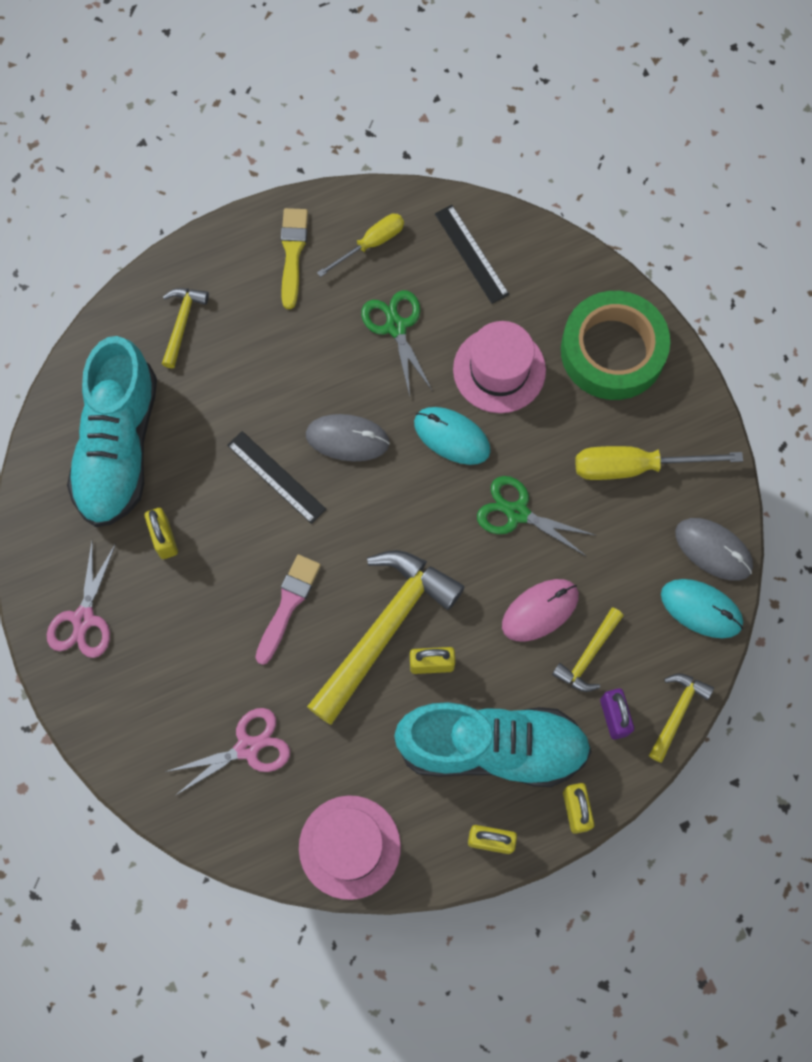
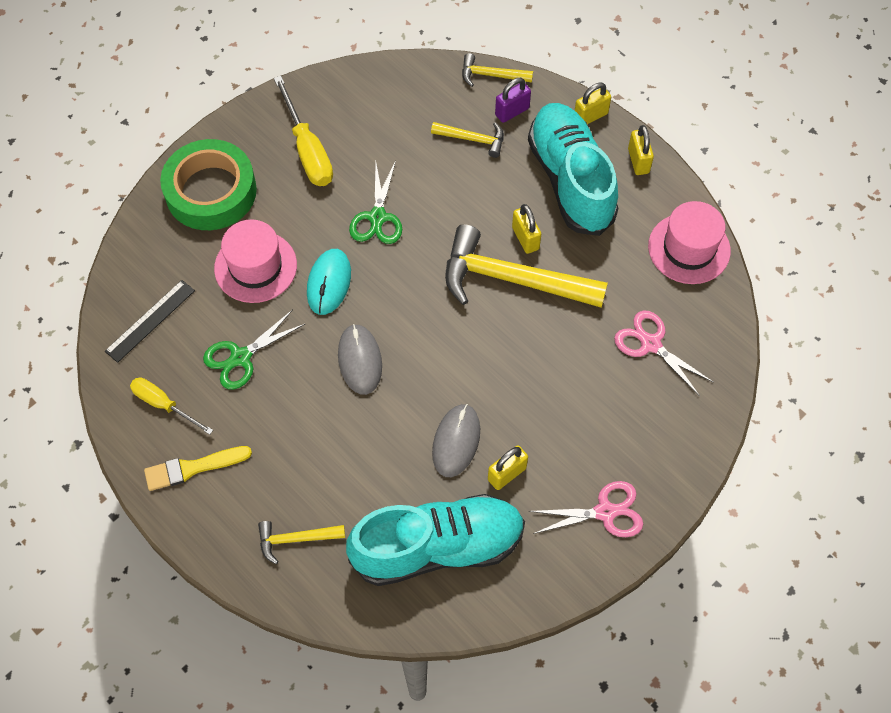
camera: 110 degrees left, 10 degrees down
black ruler [227,431,326,524] -> none
pink brush [255,555,321,665] -> none
pink mouse [502,579,579,642] -> none
turquoise mouse [661,579,743,638] -> none
grey mouse [675,518,753,581] -> grey mouse moved to [432,404,480,477]

